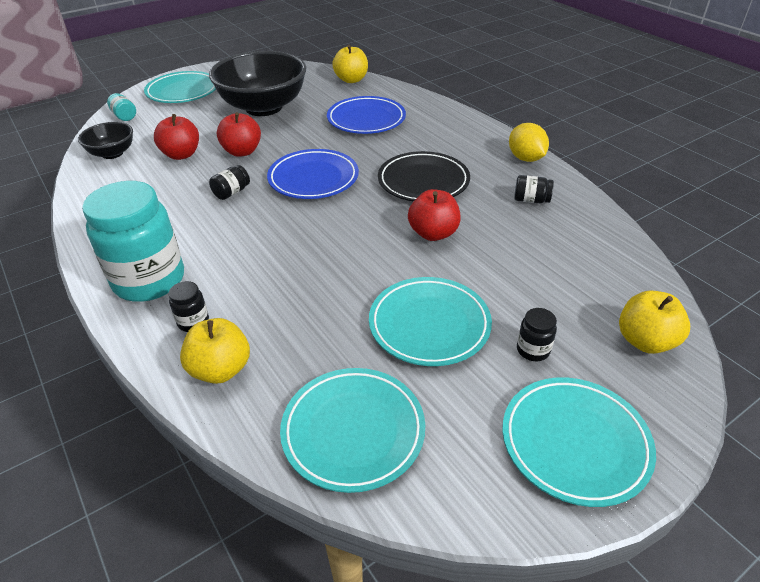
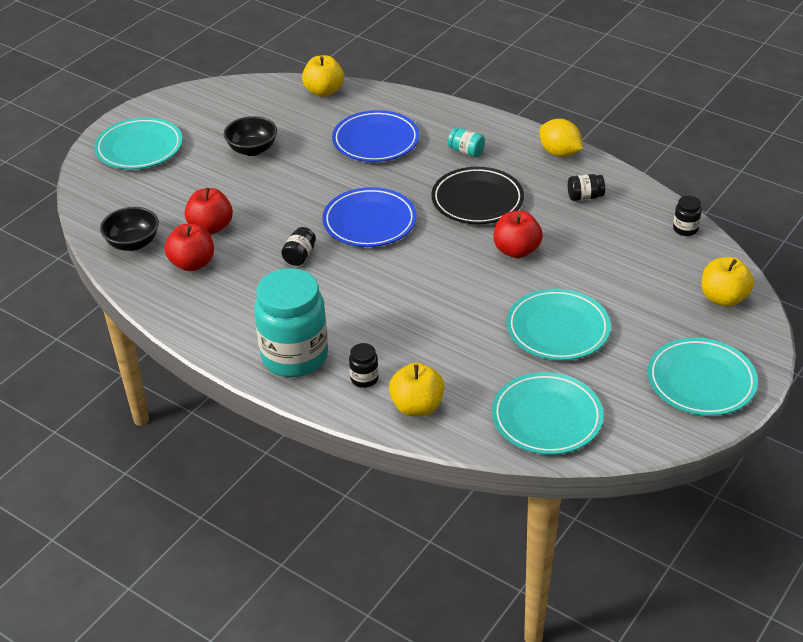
camera: 20 degrees left, 0 degrees up
turquoise jar [107,93,136,121] -> turquoise jar moved to [448,128,485,157]
black bowl [209,51,307,116] -> black bowl [224,116,277,156], size x0.50
red apple [217,112,261,157] -> red apple moved to [165,224,214,271]
black jar [517,308,557,361] -> black jar moved to [673,196,702,236]

